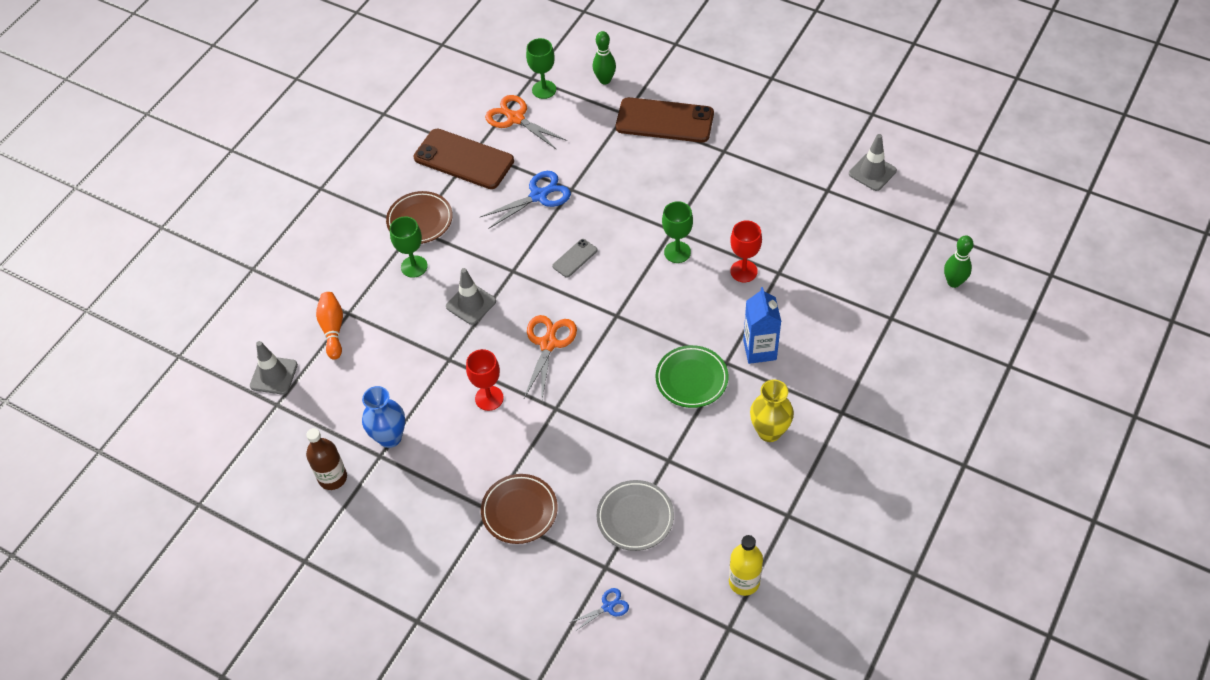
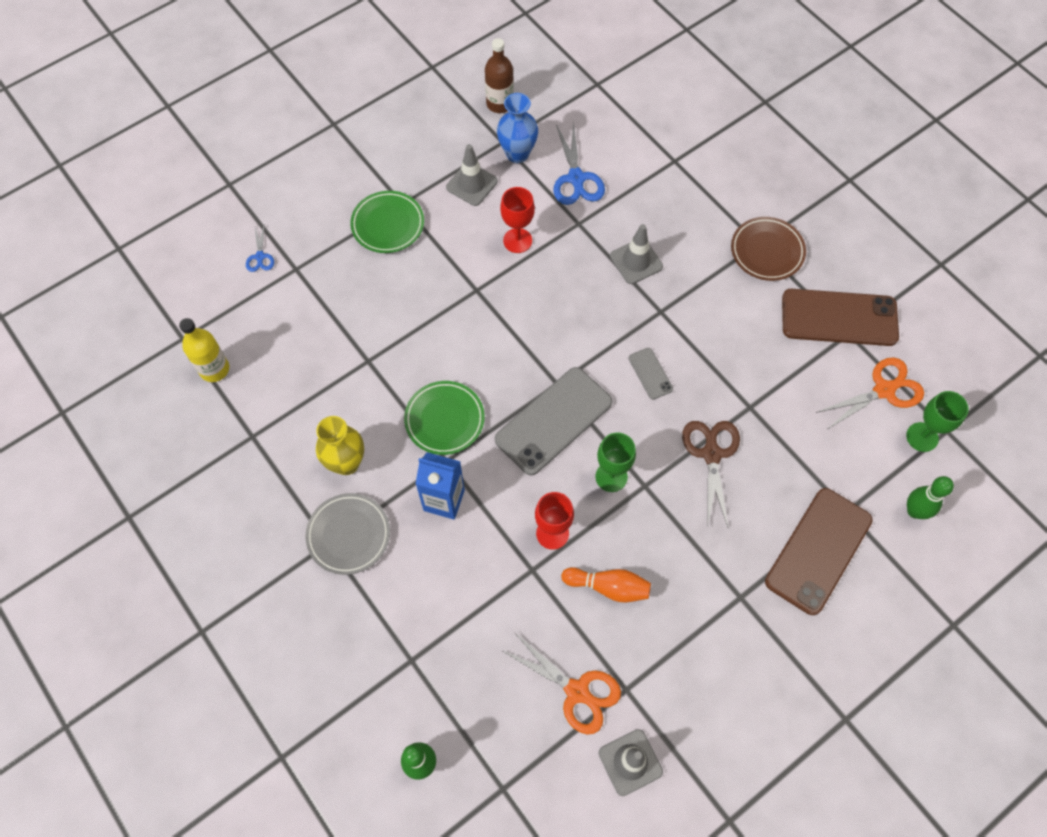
camera: 110 degrees right, 10 degrees up
grey traffic cone [250,341,298,394] -> grey traffic cone moved to [446,144,498,206]
orange bowling pin [316,292,343,360] -> orange bowling pin moved to [561,567,651,602]
green goblet [390,216,428,278] -> none
brown phone [414,129,514,189] -> brown phone turned 45 degrees clockwise [782,289,899,346]
blue scissors [480,171,571,229] -> blue scissors moved to [554,121,605,205]
brown plate [481,474,558,544] -> green plate [350,191,424,253]
orange scissors [524,315,577,399] -> orange scissors moved to [501,632,621,735]
grey plate [597,480,674,551] -> grey plate moved to [305,493,390,575]
none -> grey phone [495,367,612,475]
none -> brown scissors [682,421,740,528]

